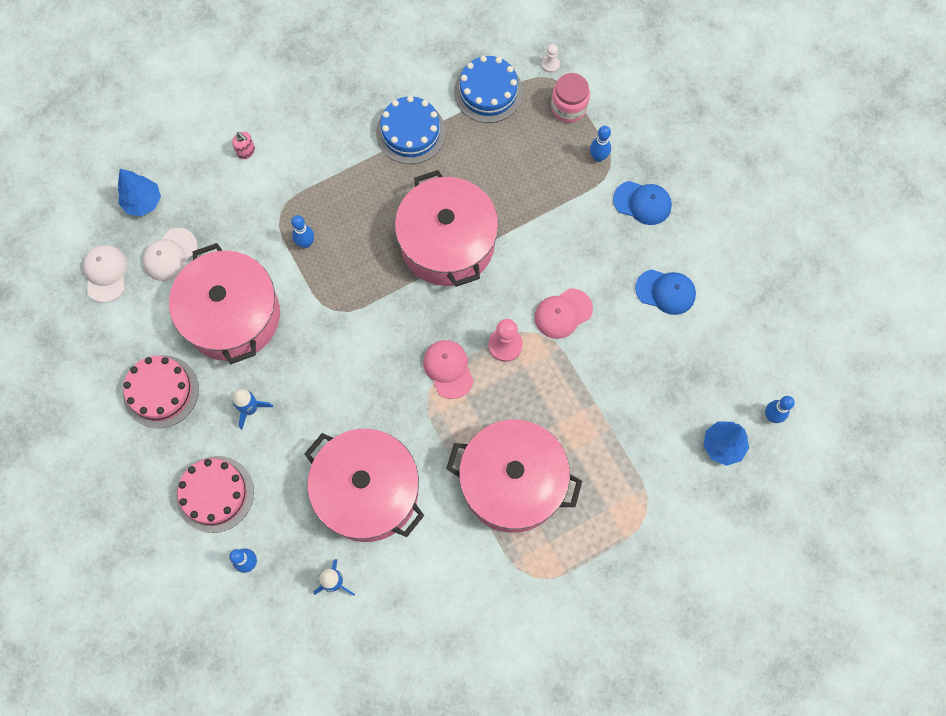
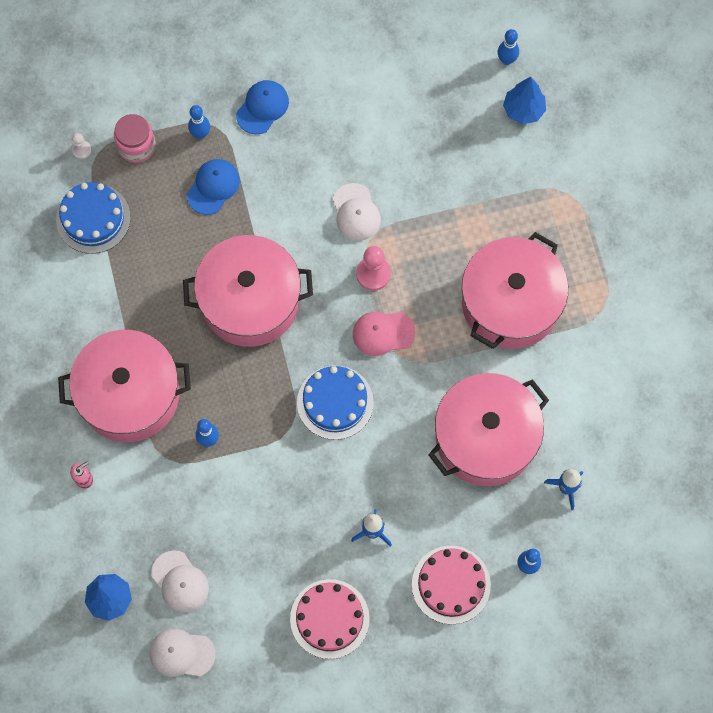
camera: 75 degrees left, 0 degrees up
pink pot [169,243,280,364] -> pink pot moved to [58,330,191,442]
blue cake [376,96,446,164] -> blue cake moved to [297,365,374,440]
pink cap [534,288,593,339] -> white cap [333,183,381,241]
blue cap [635,269,696,315] -> blue cap moved to [187,159,240,215]

